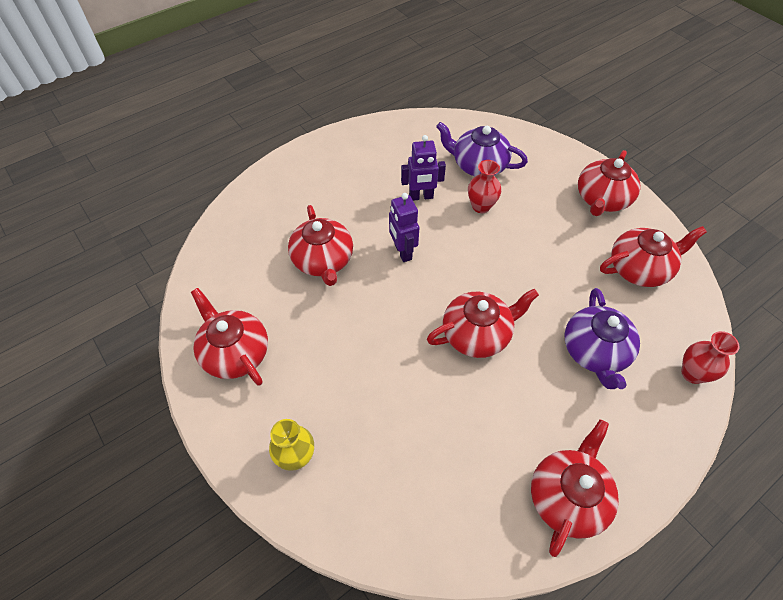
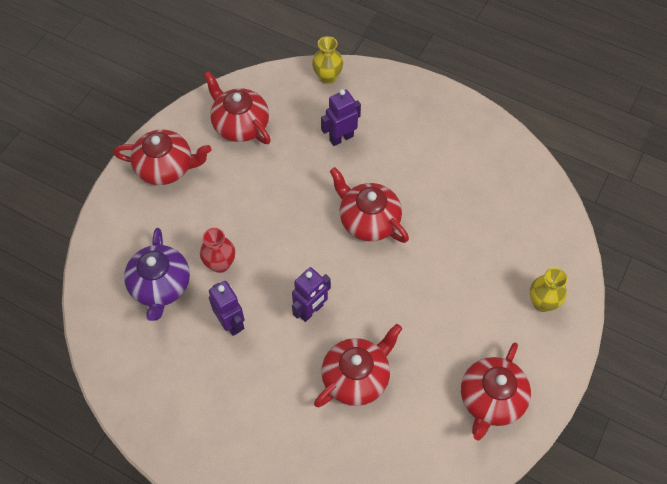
camera: 115 degrees left, 5 degrees up
red teapot [531,419,619,557] -> none
purple teapot [565,288,640,389] -> purple robot [321,89,361,146]
red vase [681,331,740,384] -> yellow vase [312,36,343,84]

